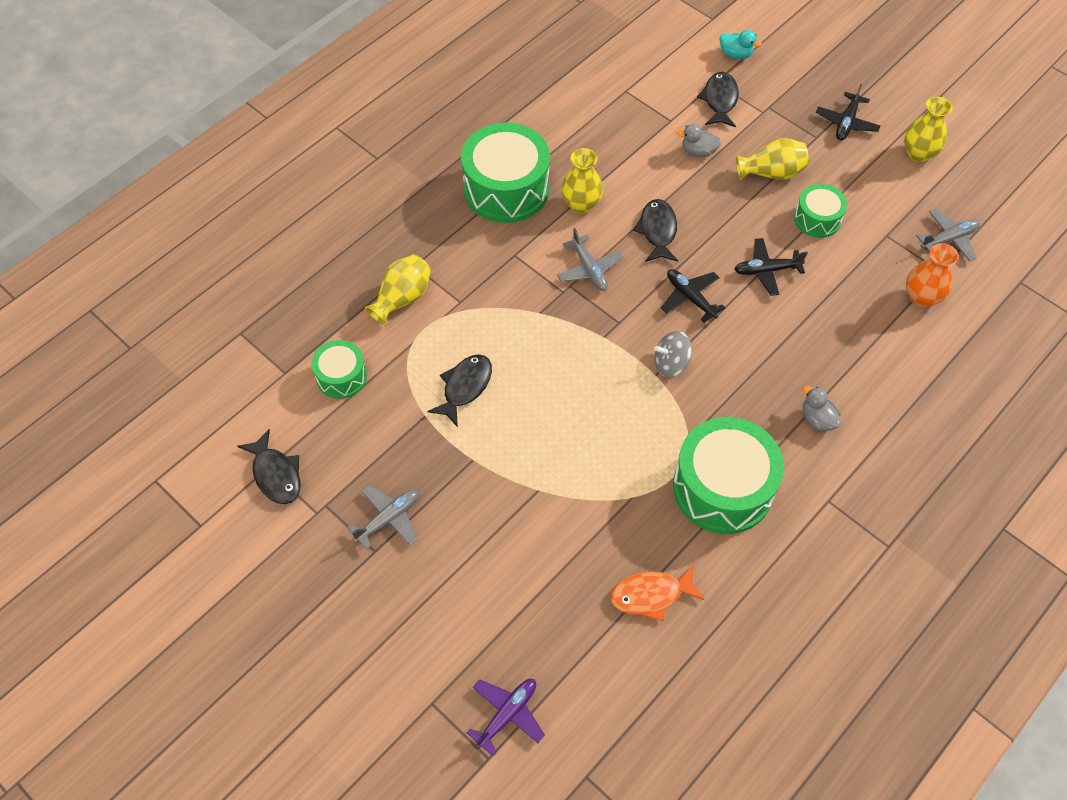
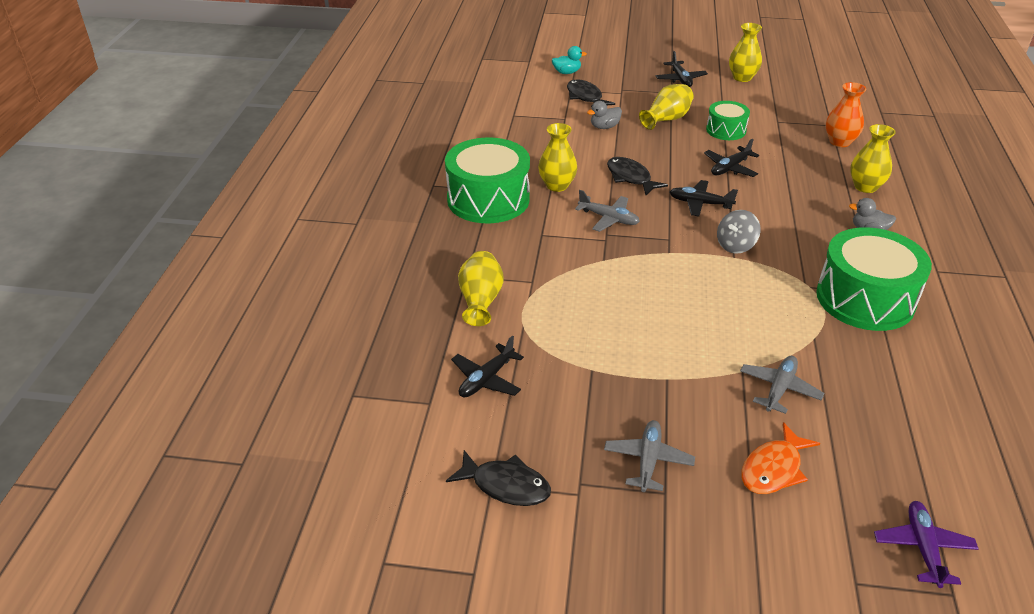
camera: 35 degrees left, 20 degrees down
green drum [311,340,367,399] -> black plane [451,335,524,397]
black fish [427,354,492,427] -> none
orange fish [611,564,705,621] -> orange fish moved to [741,422,820,494]
grey plane [916,208,980,261] -> grey plane moved to [740,356,824,414]
none -> yellow vase [850,124,896,193]

